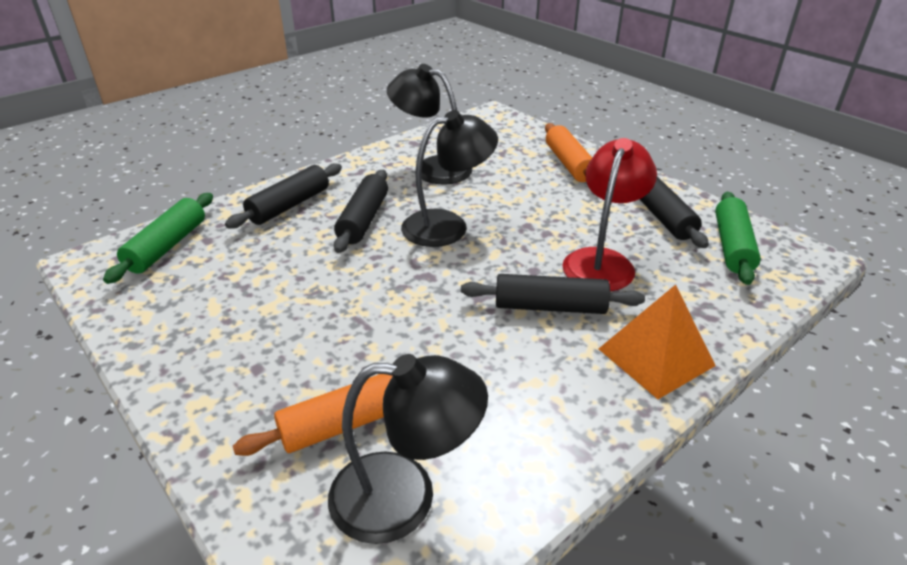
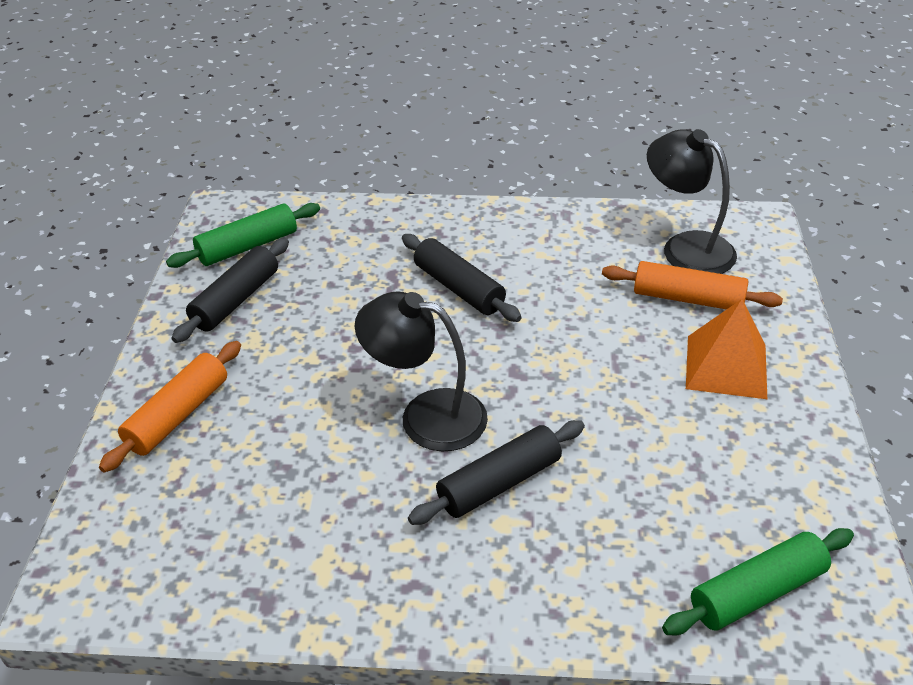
camera: 135 degrees left, 5 degrees up
black rolling pin [225,163,342,229] -> none
black lamp [387,64,472,184] -> none
red lamp [563,138,657,291] -> none
orange pyramid [599,285,716,399] -> orange pyramid moved to [686,299,767,399]

